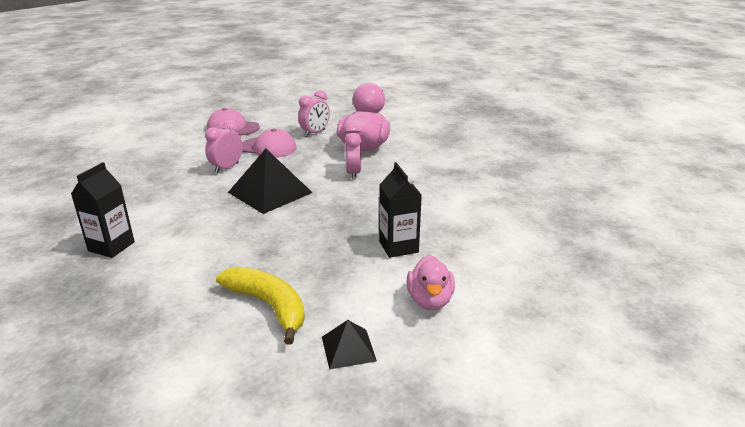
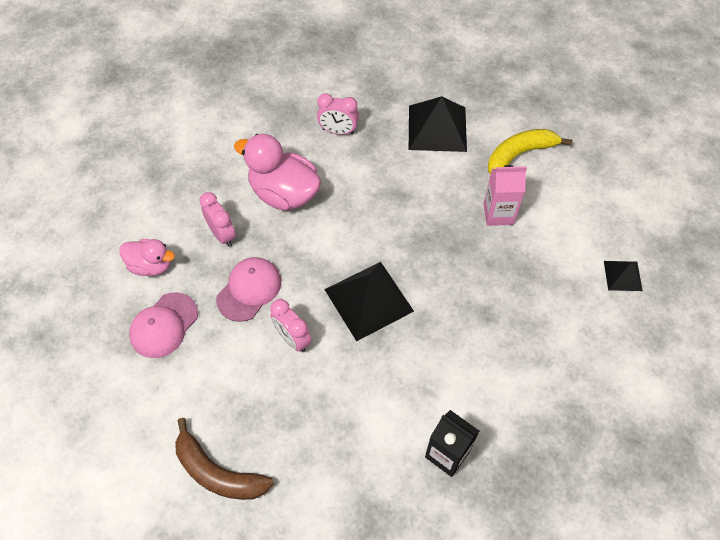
camera: 75 degrees left, 30 degrees up
yellow banana [216,266,305,345] -> yellow banana moved to [488,129,572,175]
pink clock [344,124,361,180] -> pink clock moved to [317,93,359,135]
black carton [379,162,422,258] -> pink carton [483,165,527,226]
pink duck [407,255,455,310] -> pink duck moved to [119,239,175,276]
none -> brown banana [175,418,274,500]
none -> black pyramid [409,96,467,152]

